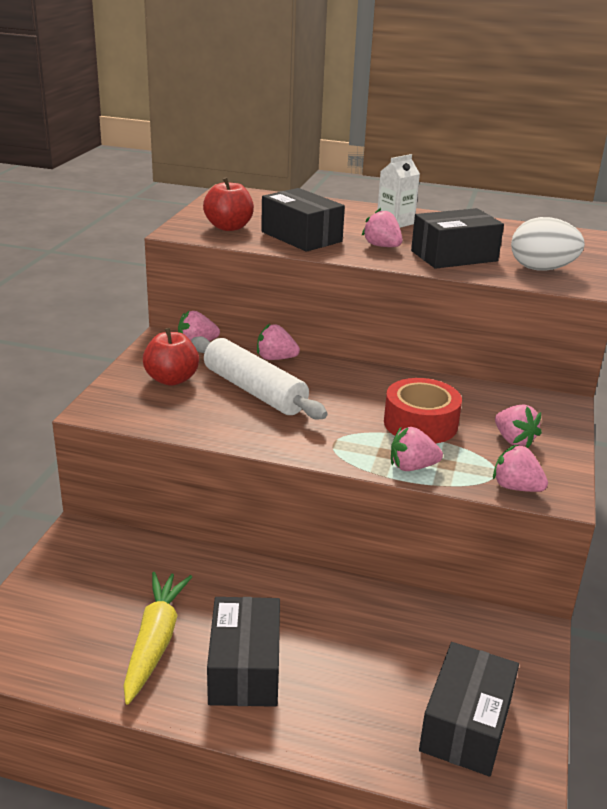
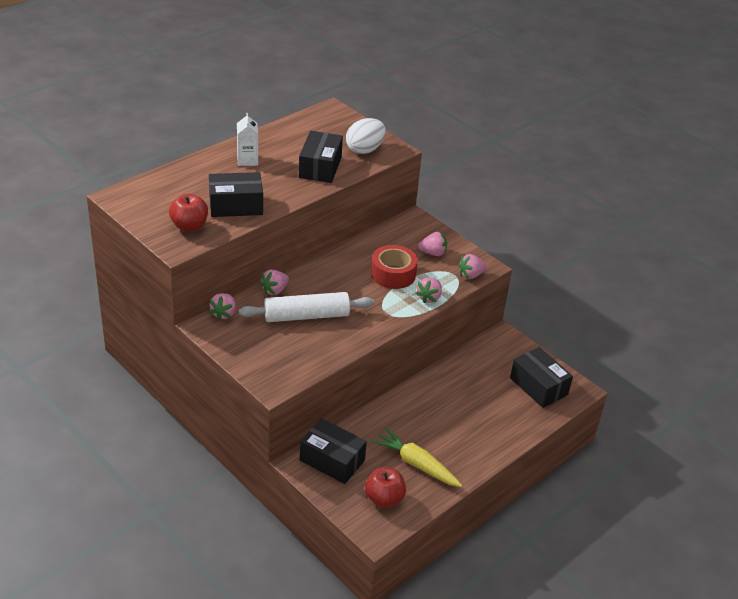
camera: 60 degrees left, 10 degrees up
red apple [143,328,199,386] -> red apple moved to [365,467,406,508]
black box [207,597,280,707] -> black box moved to [300,418,367,484]
pink strawberry [362,208,403,247] -> none

